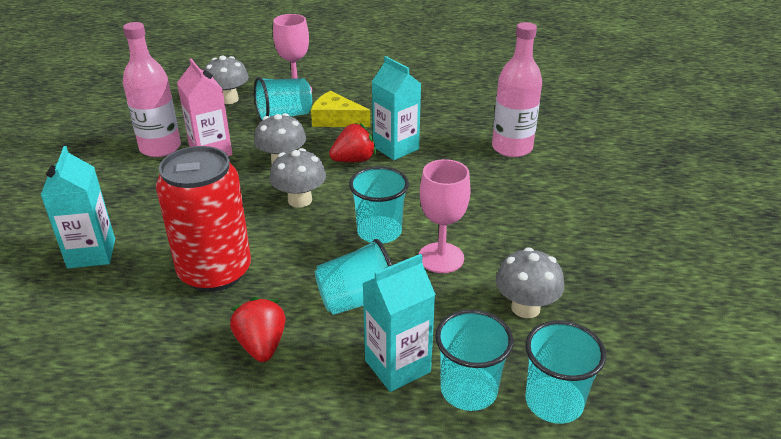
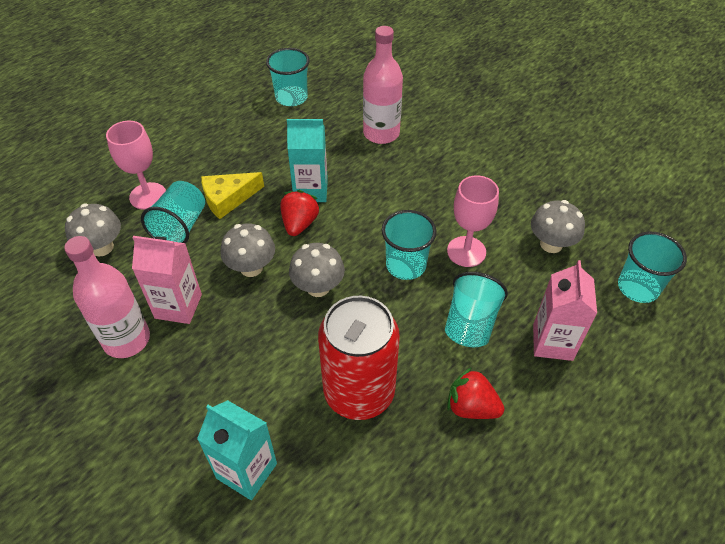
camera: 50 degrees left, 15 degrees up
turquoise carton [362,254,436,392] -> pink carton [533,260,597,361]
turquoise cup [435,309,514,411] -> turquoise cup moved to [266,48,310,106]

